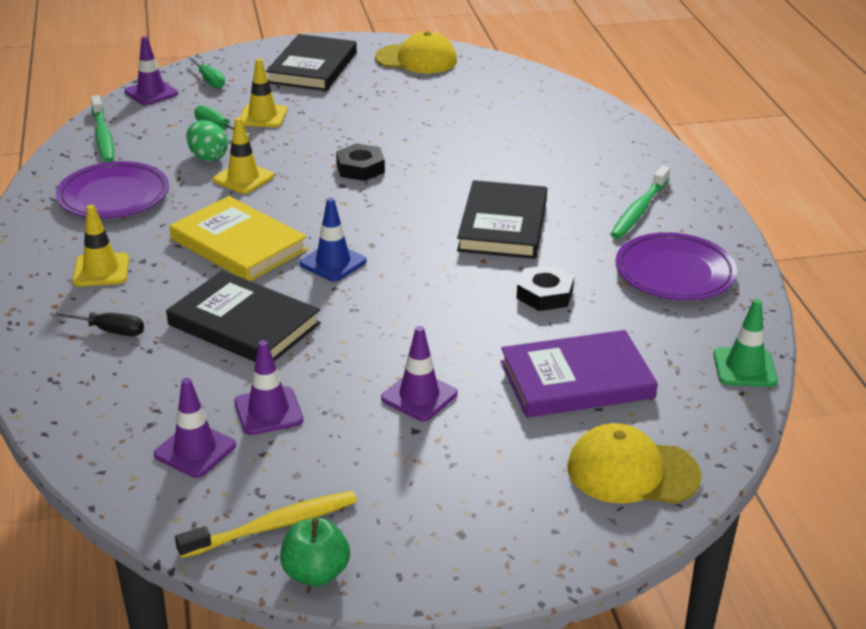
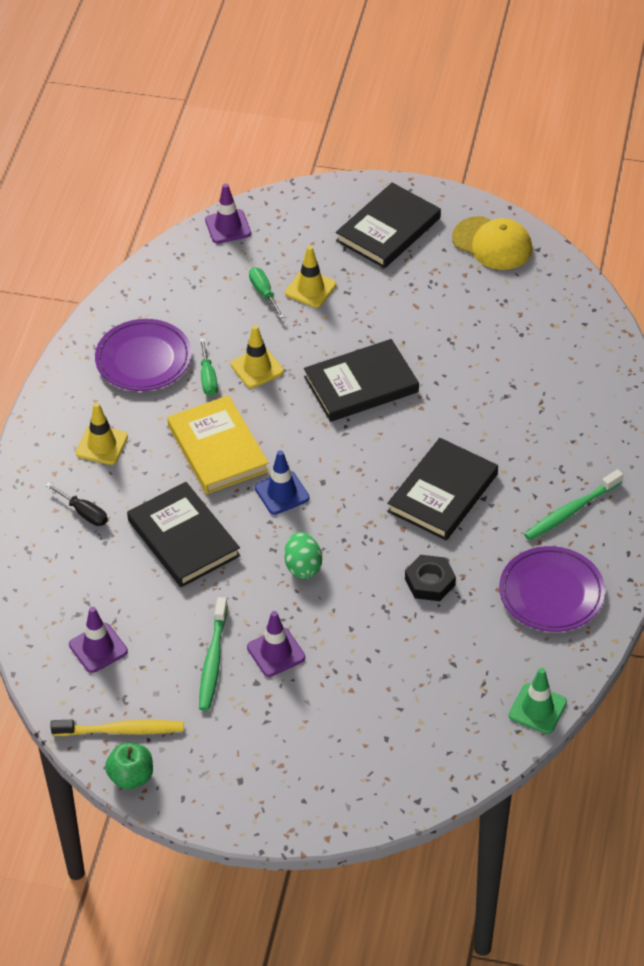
camera: 25 degrees right, 15 degrees up
green toothbrush [91,95,114,163] -> green toothbrush moved to [199,597,228,711]
green egg [186,120,228,162] -> green egg moved to [284,532,322,579]
green screwdriver [188,56,225,89] -> green screwdriver moved to [200,338,218,396]
purple traffic cone [234,340,303,435] -> none
black nut [336,143,385,181] -> black book [304,339,419,422]
purple book [500,330,658,417] -> none
yellow cap [567,423,702,504] -> none

